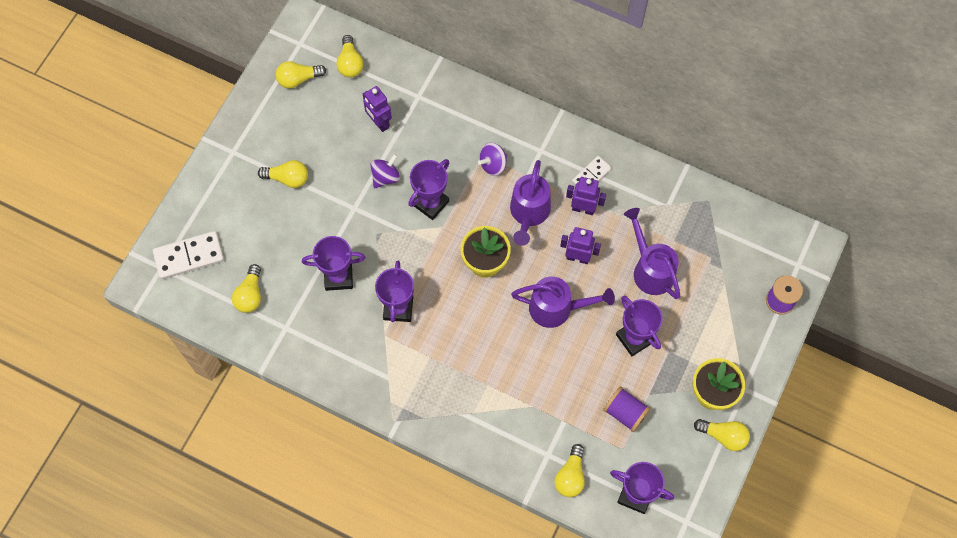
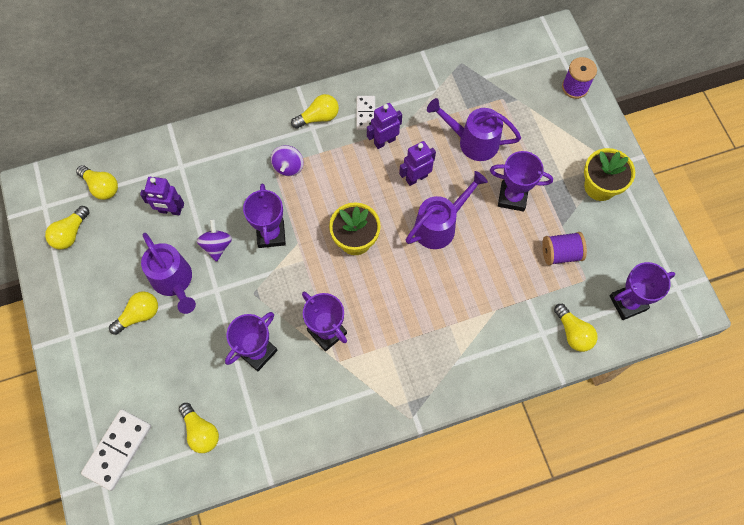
camera: 45 degrees left, 0 degrees up
purple watering can [510,160,551,246] -> purple watering can moved to [141,233,196,314]
yellow light bulb [694,419,750,451] -> yellow light bulb moved to [291,94,339,129]

